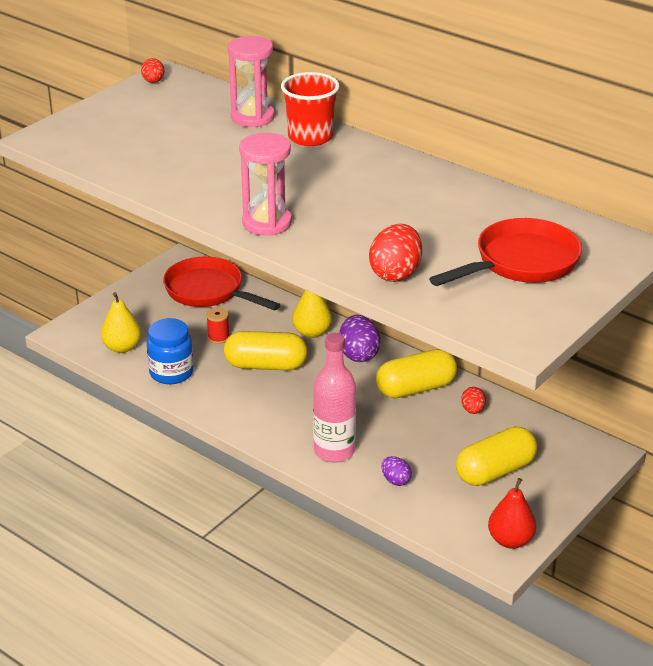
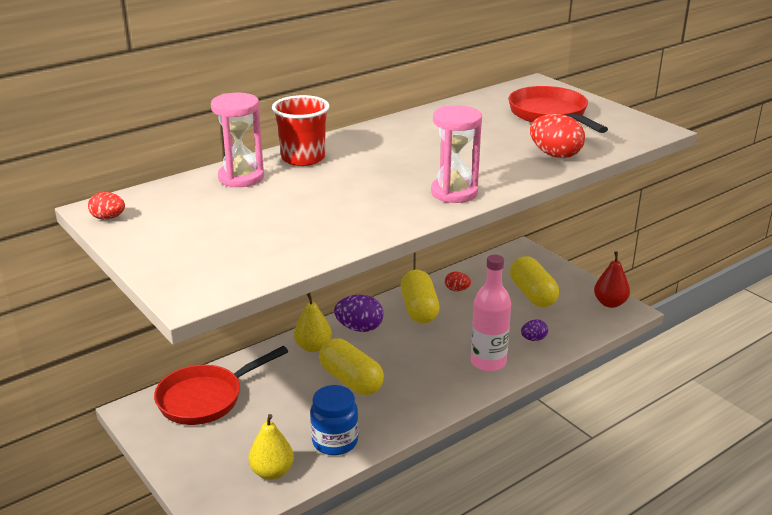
camera: 75 degrees left, 5 degrees down
red spool [206,308,230,344] -> none
yellow capsule [224,331,307,370] -> yellow capsule turned 60 degrees counterclockwise [319,338,384,395]

